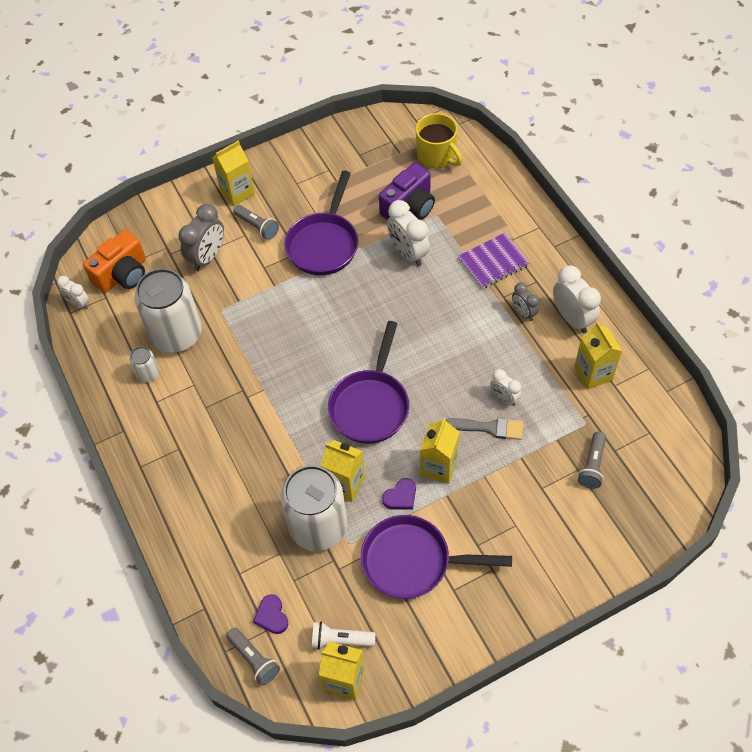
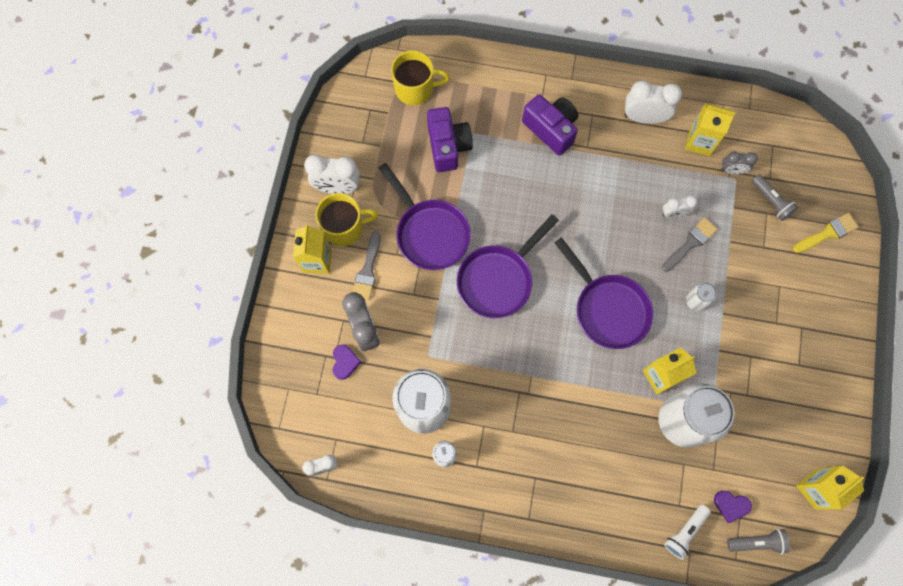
camera: 55 degrees left, 15 degrees up
orange camera [83,230,146,293] -> none
grey flashlight [233,205,279,240] -> grey brush [353,231,380,300]
white flashlight [312,622,375,649] -> white flashlight moved to [664,504,711,560]
purple pan [361,515,512,599] -> purple pan moved to [457,214,559,318]
purple heart [382,478,416,510] -> purple heart moved to [333,345,361,380]
white clock [387,200,430,266] -> white clock moved to [304,155,360,194]
yellow carton [420,418,460,484] -> white can [686,282,717,311]
purple notebook [458,233,530,289] -> purple camera [522,94,578,156]
grey clock [512,282,539,321] -> grey clock moved to [721,151,758,174]
none -> yellow mug [315,193,378,246]
none -> yellow brush [793,213,858,253]

